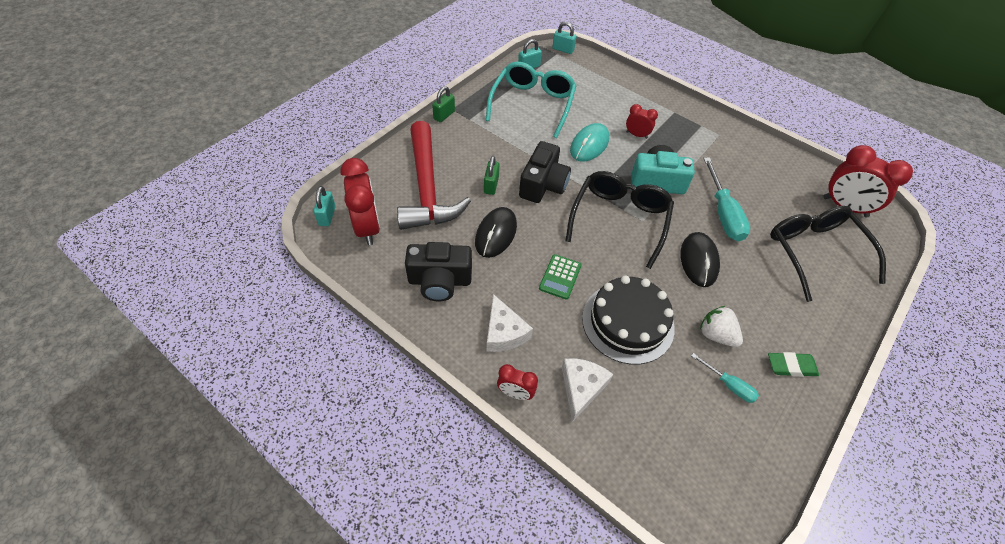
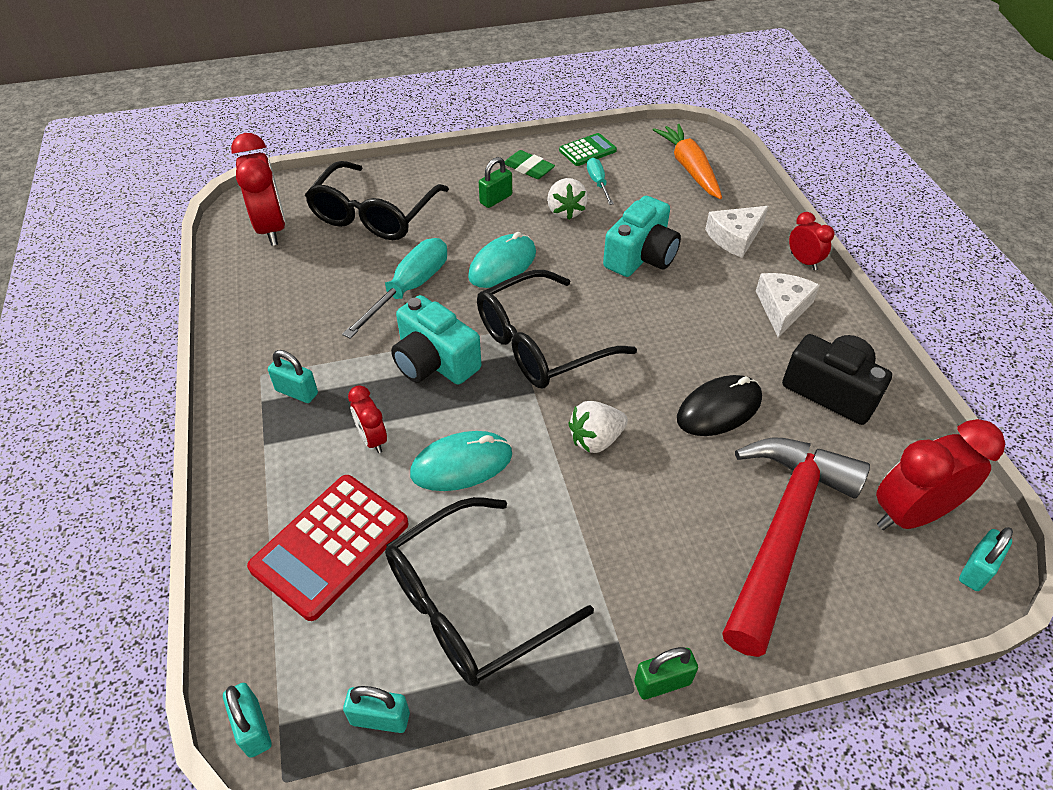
camera: 140 degrees left, 5 degrees down
red clock [340,158,380,245] -> red clock turned 45 degrees clockwise [876,419,1005,530]
green padlock [484,156,499,195] -> green padlock moved to [479,157,512,208]
turquoise glasses [486,62,577,138] -> black glasses [385,497,594,687]
black camera [519,141,571,203] -> white strawberry [568,401,628,453]
green calculator [539,254,582,300] -> green calculator moved to [559,133,617,166]
black cake [582,275,675,364] -> turquoise camera [603,196,681,277]
black mouse [680,232,720,287] -> turquoise mouse [468,232,536,288]
none -> red calculator [247,475,409,621]
none -> turquoise padlock [268,350,318,403]
none -> orange carrot [653,124,722,199]

